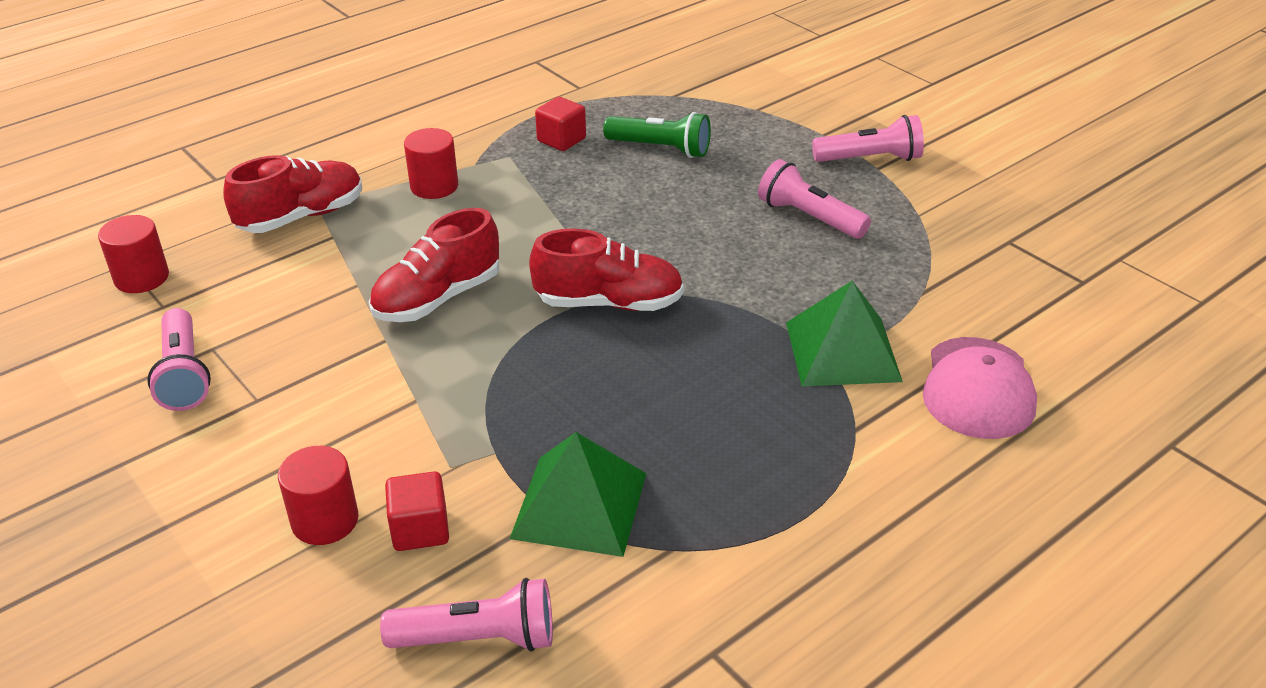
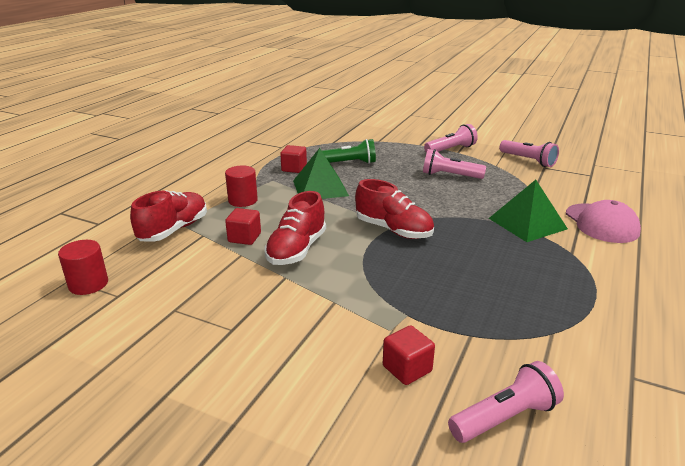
camera: 25 degrees left, 10 degrees down
pink flashlight [147,308,211,411] -> pink flashlight moved to [499,140,559,167]
red cylinder [278,446,359,545] -> none
green pyramid [510,432,646,557] -> green pyramid moved to [293,148,349,199]
red shoe [529,228,684,311] -> red shoe turned 60 degrees clockwise [355,179,434,239]
none -> red cube [225,208,261,245]

